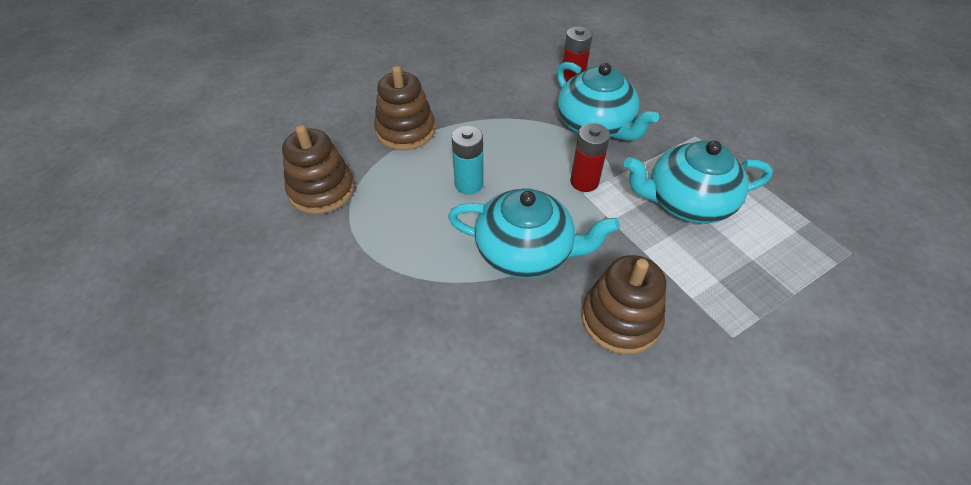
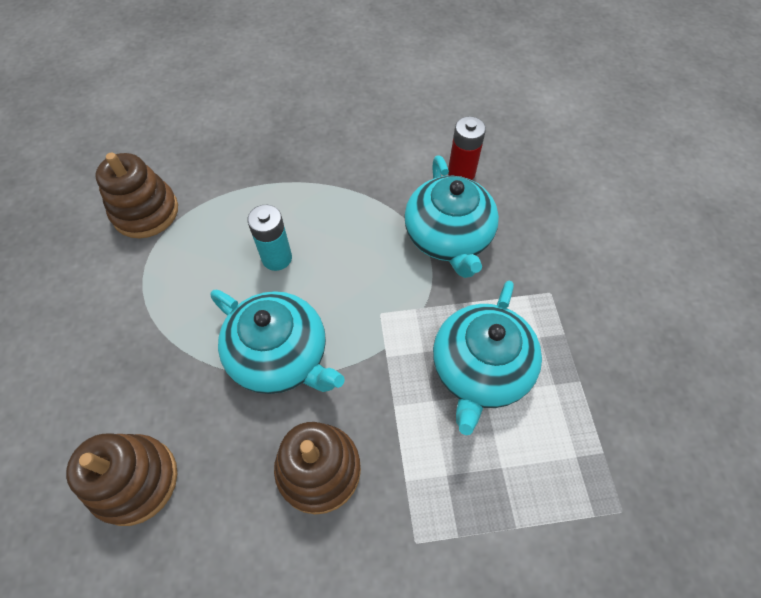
camera: 25 degrees right, 10 degrees up
brown stacking toy [374,66,435,151] -> brown stacking toy moved to [66,433,177,526]
red battery [570,123,610,192] -> none
turquoise teapot [624,141,773,224] -> turquoise teapot turned 90 degrees counterclockwise [433,281,542,435]

